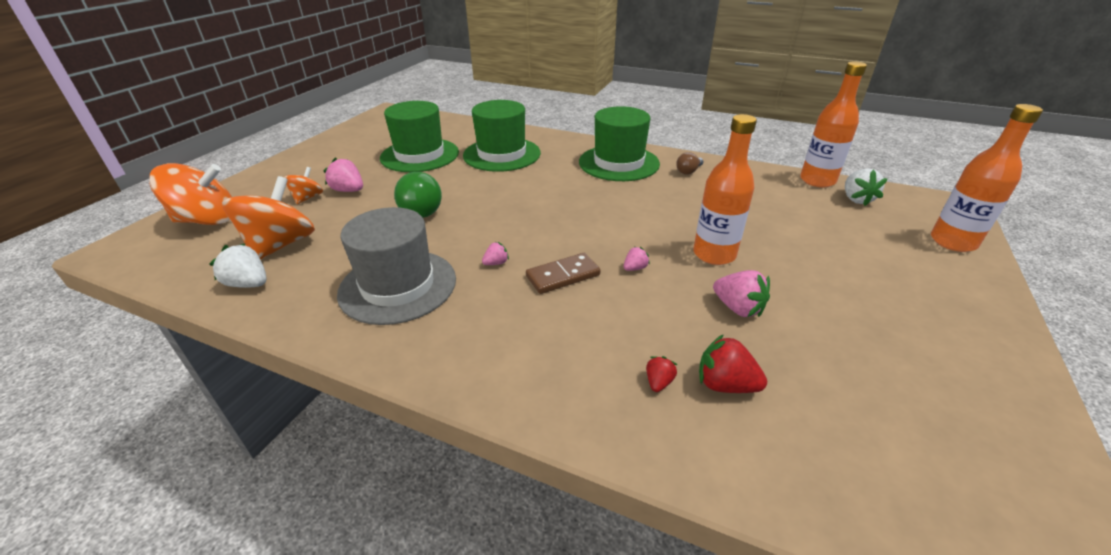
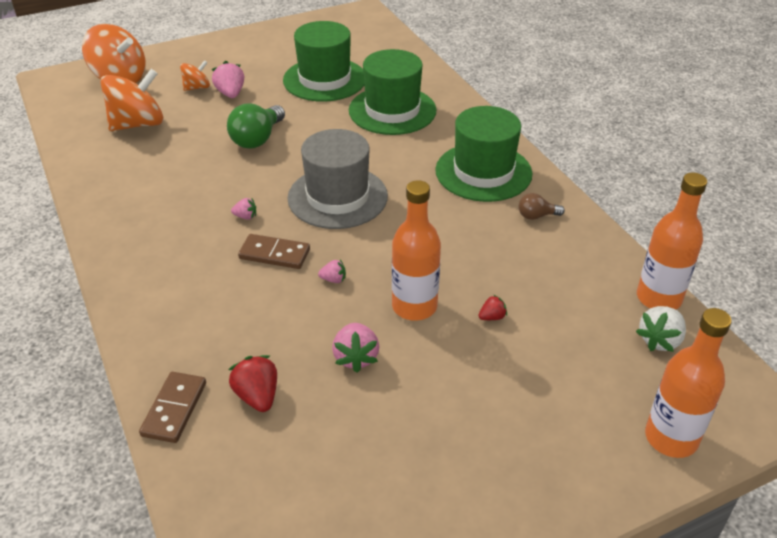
camera: 40 degrees right, 5 degrees up
white strawberry [209,243,267,288] -> none
grey hat [337,207,456,325] -> grey hat moved to [287,129,388,229]
red strawberry [646,356,677,392] -> red strawberry moved to [478,295,507,320]
none -> brown domino [139,372,206,443]

